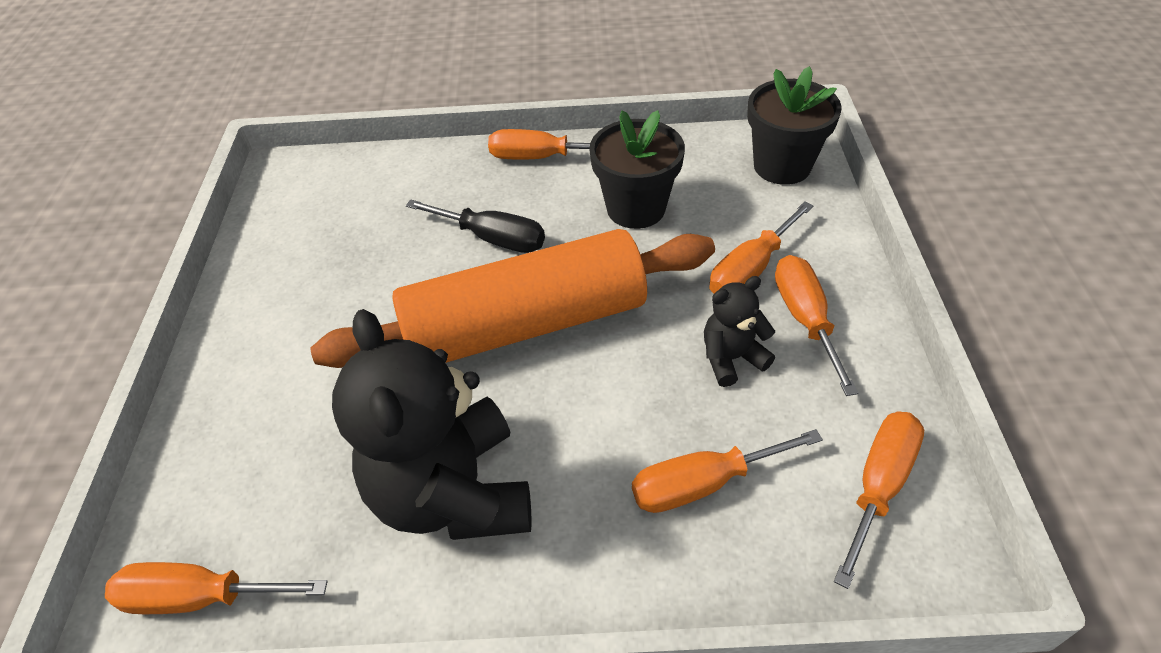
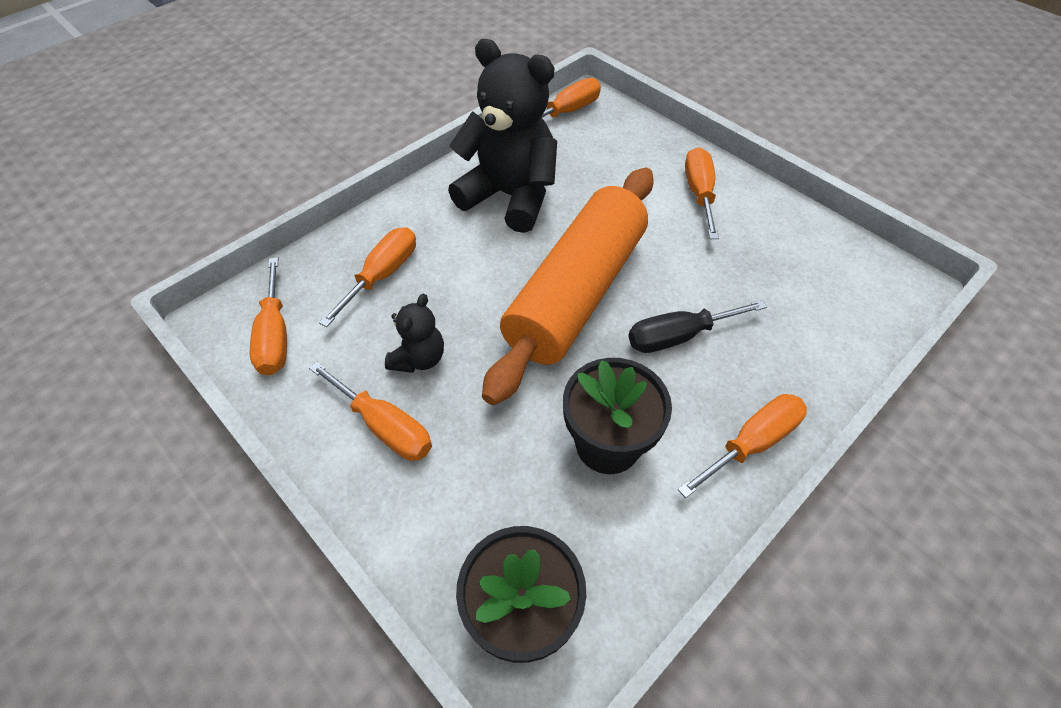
camera: 135 degrees right, 5 degrees up
orange screwdriver [709,201,814,294] -> orange screwdriver moved to [685,147,719,239]

